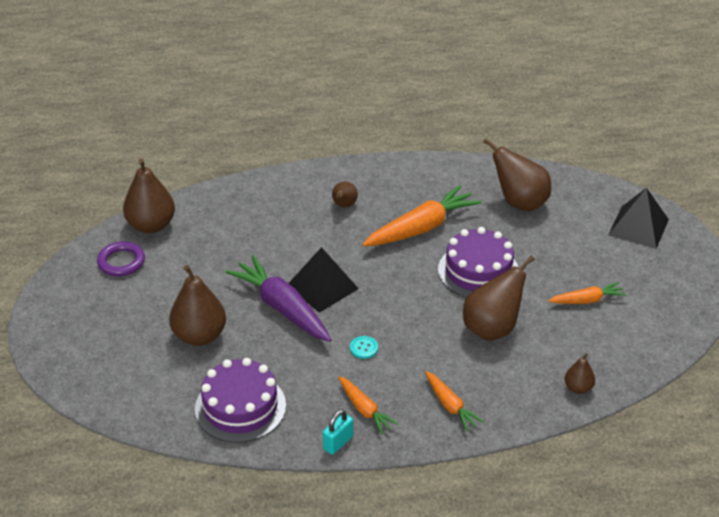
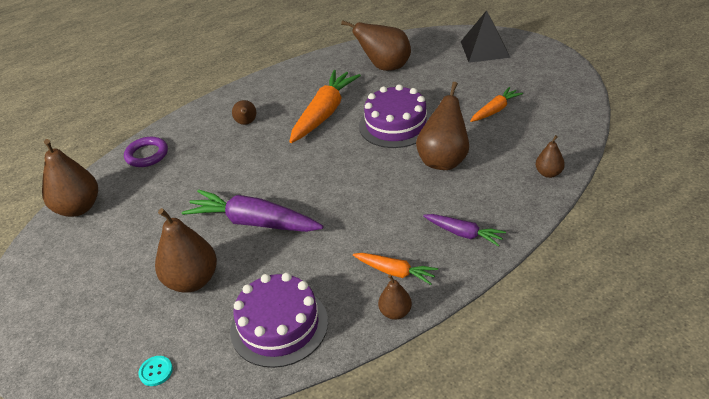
camera: 25 degrees left, 0 degrees up
purple ring [97,241,145,276] -> purple ring moved to [124,137,168,167]
black pyramid [289,247,359,313] -> none
turquoise padlock [323,409,353,455] -> brown pear [378,275,412,320]
turquoise button [350,336,378,359] -> turquoise button moved to [138,356,173,386]
orange carrot [425,371,484,431] -> purple carrot [423,214,506,247]

